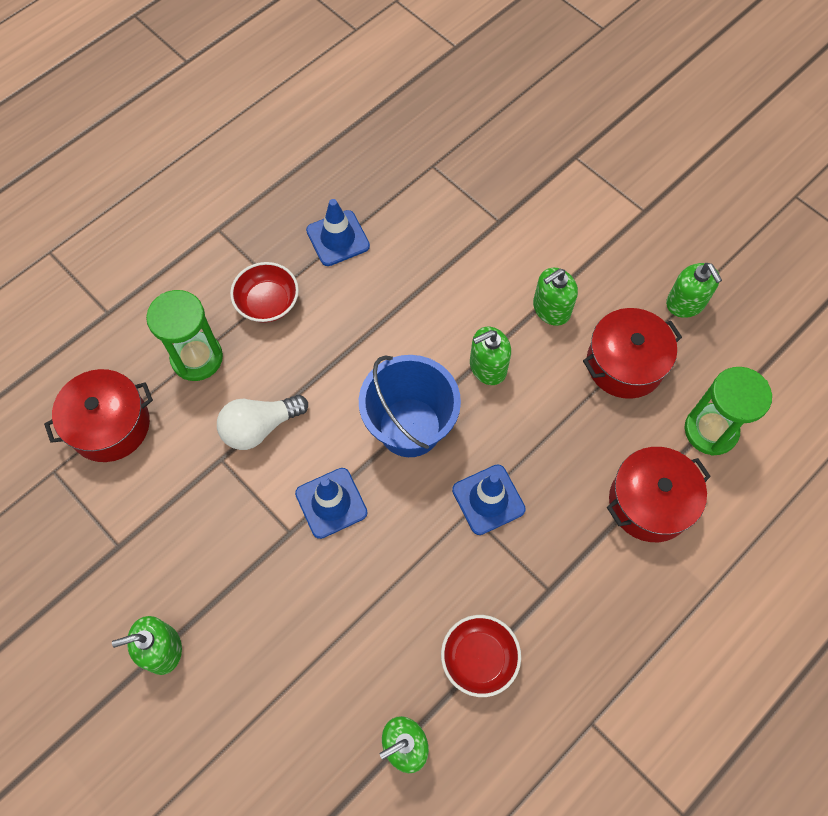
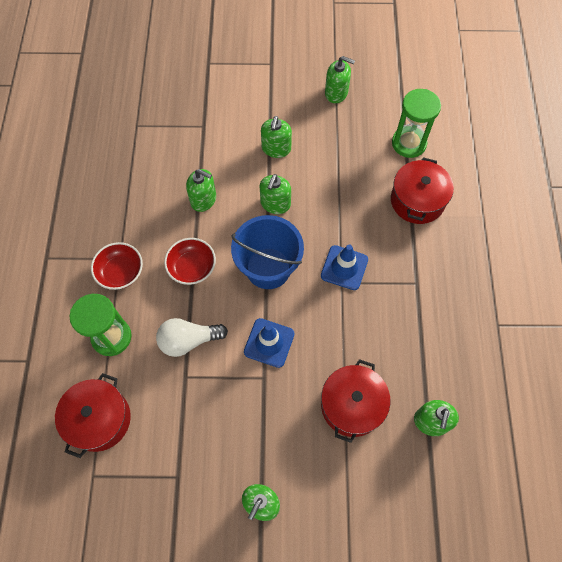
camera: 45 degrees left, 0 degrees up
white light bulb [217,395,308,450] -> white light bulb turned 60 degrees clockwise [156,318,228,357]
blue traffic cone [306,199,370,266] -> none
red bowl [441,615,521,697] -> red bowl moved to [164,238,216,285]
red pot [583,308,682,399] -> red pot moved to [321,359,390,443]
none -> green soap dispenser [186,169,216,212]

